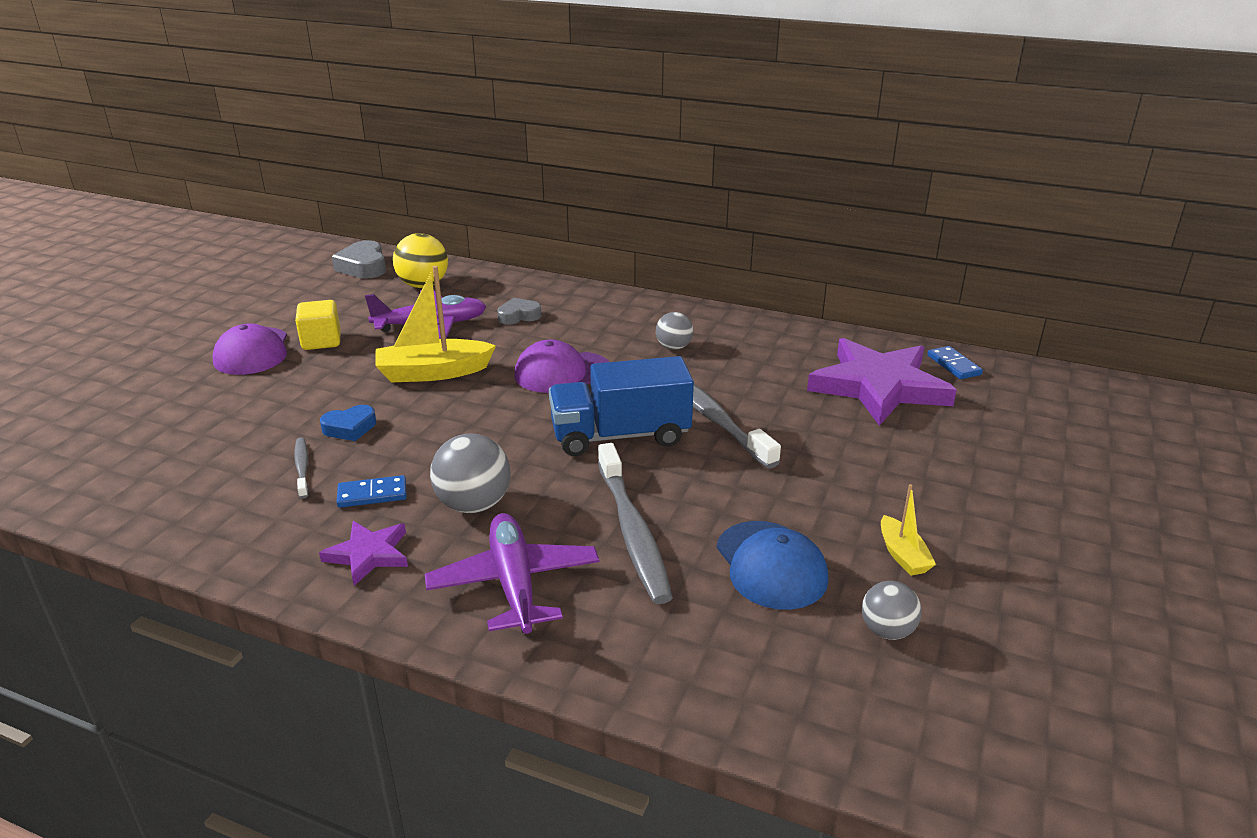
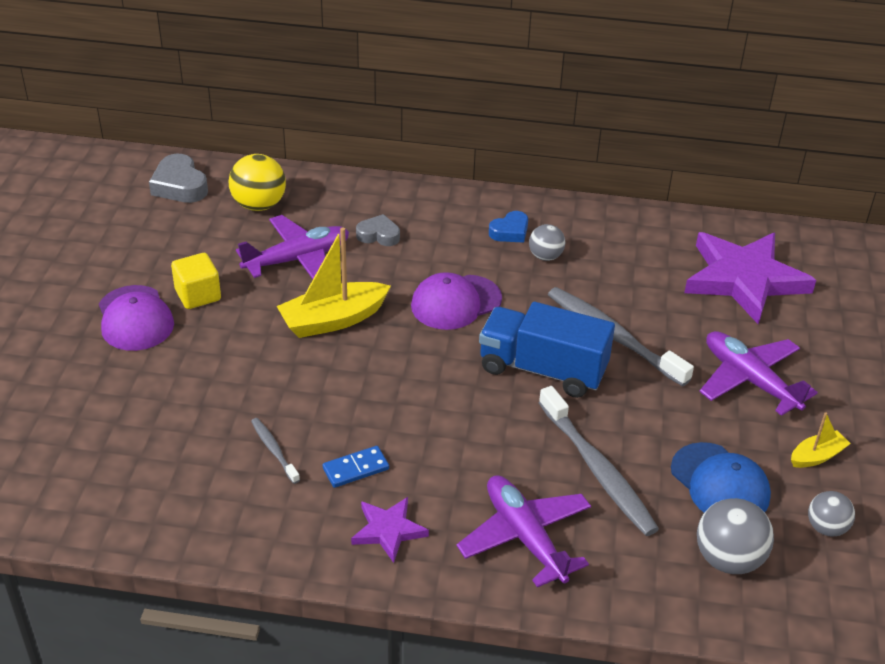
camera: 15 degrees left, 10 degrees up
blue heart [320,405,376,441] -> blue heart moved to [489,211,528,243]
grey ball [430,433,511,513] -> grey ball moved to [697,498,774,574]
grey heart [497,298,541,325] -> grey heart turned 45 degrees clockwise [356,214,400,246]
blue truck [549,356,694,456] -> blue truck turned 45 degrees clockwise [479,302,615,398]
yellow boat [881,484,936,576] -> yellow boat turned 90 degrees counterclockwise [791,412,851,468]
blue domino [927,346,983,379] -> none
none -> purple plane [699,331,818,416]

